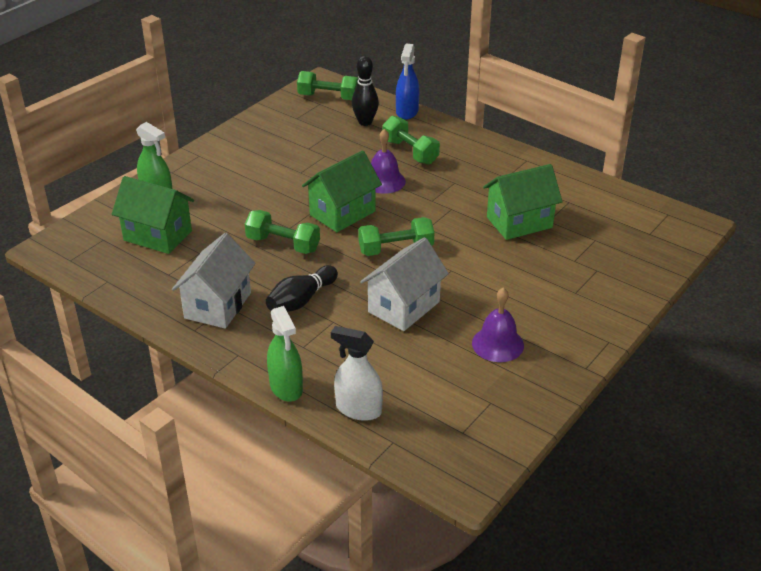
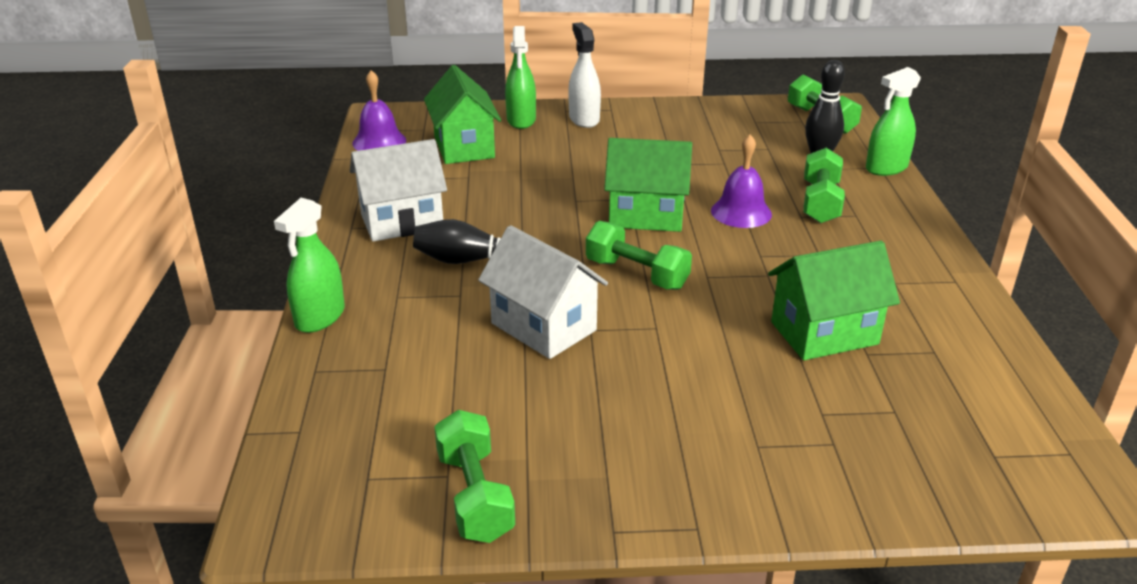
camera: 50 degrees right, 5 degrees down
green dumbbell [245,210,320,254] -> green dumbbell moved to [434,410,515,543]
white spray bottle [331,326,383,421] -> white spray bottle moved to [568,22,601,128]
white house [360,237,449,331] -> white house turned 45 degrees clockwise [478,225,608,359]
blue spray bottle [396,44,419,120] -> green spray bottle [866,67,921,176]
purple bell [472,287,524,362] -> purple bell moved to [352,70,406,151]
green house [483,164,563,240] -> green house turned 45 degrees counterclockwise [768,241,900,360]

